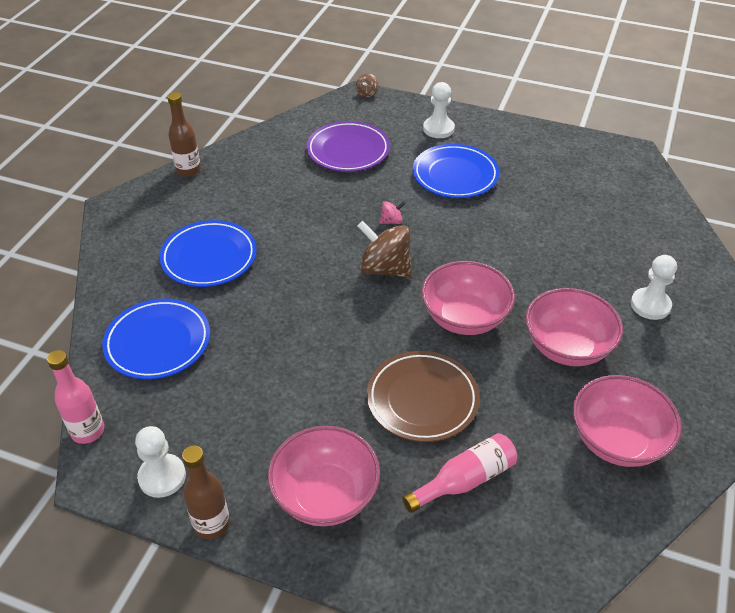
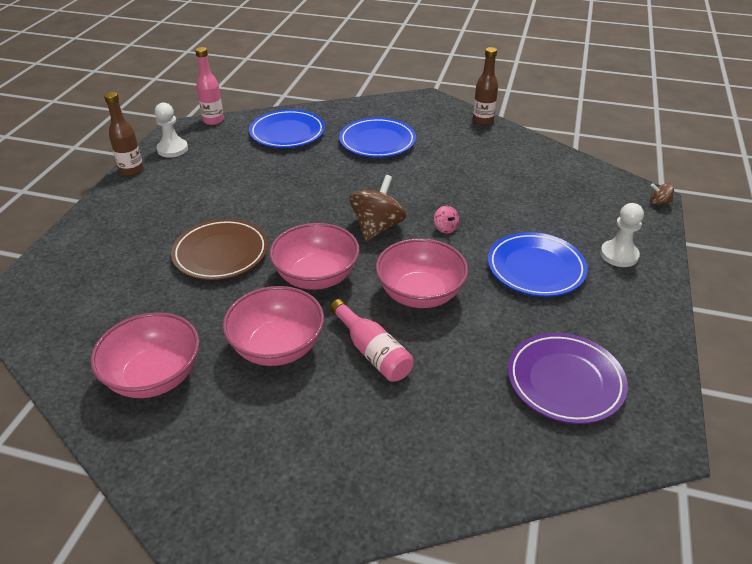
camera: 85 degrees right, 5 degrees down
pink bowl [268,426,380,526] -> pink bowl moved to [376,238,468,308]
purple plate [306,121,390,172] -> purple plate moved to [508,333,628,424]
pink bottle [402,433,517,513] -> pink bottle moved to [330,299,414,382]
white pawn [631,255,677,320] -> none

